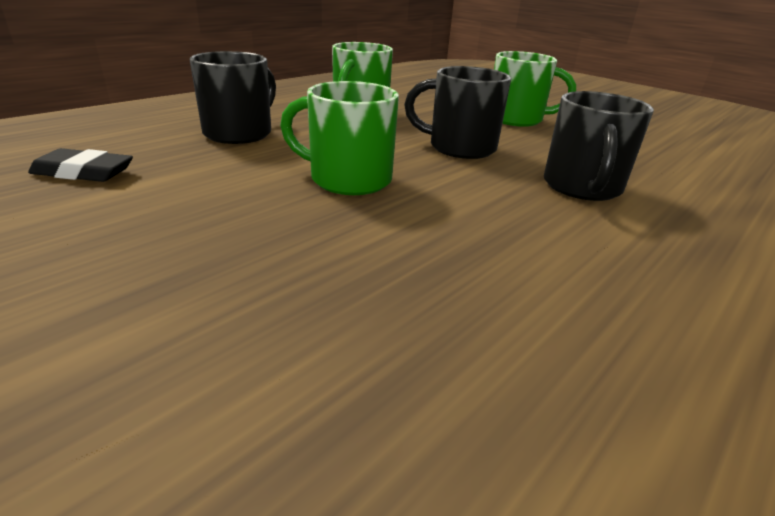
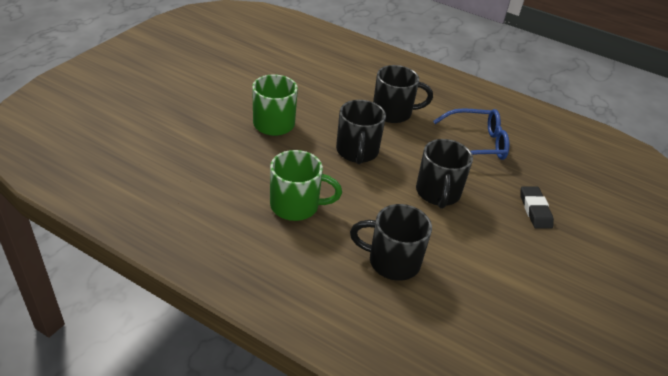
camera: 105 degrees left, 10 degrees up
black eraser [28,148,133,182] -> black eraser moved to [520,186,554,229]
green mug [280,81,399,195] -> black mug [416,139,473,209]
none -> blue glasses [433,108,509,160]

